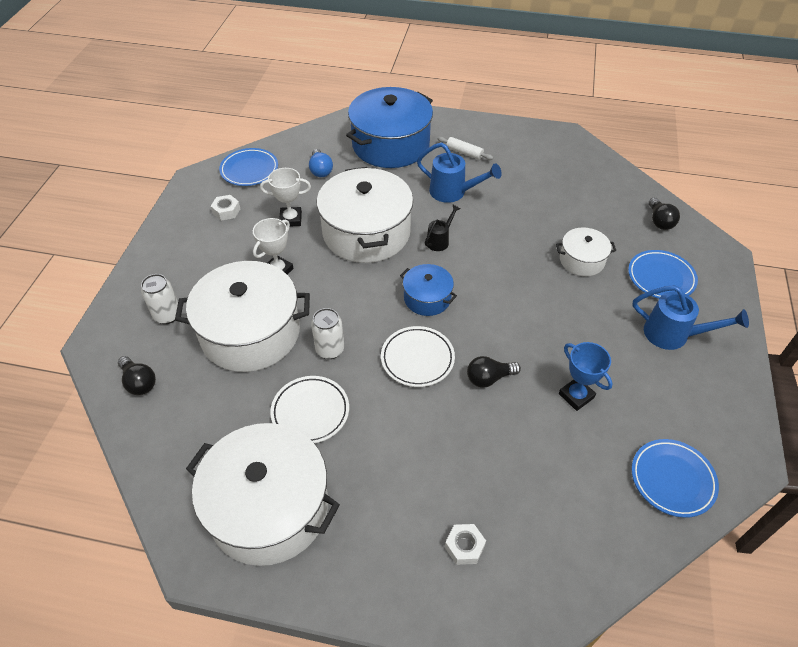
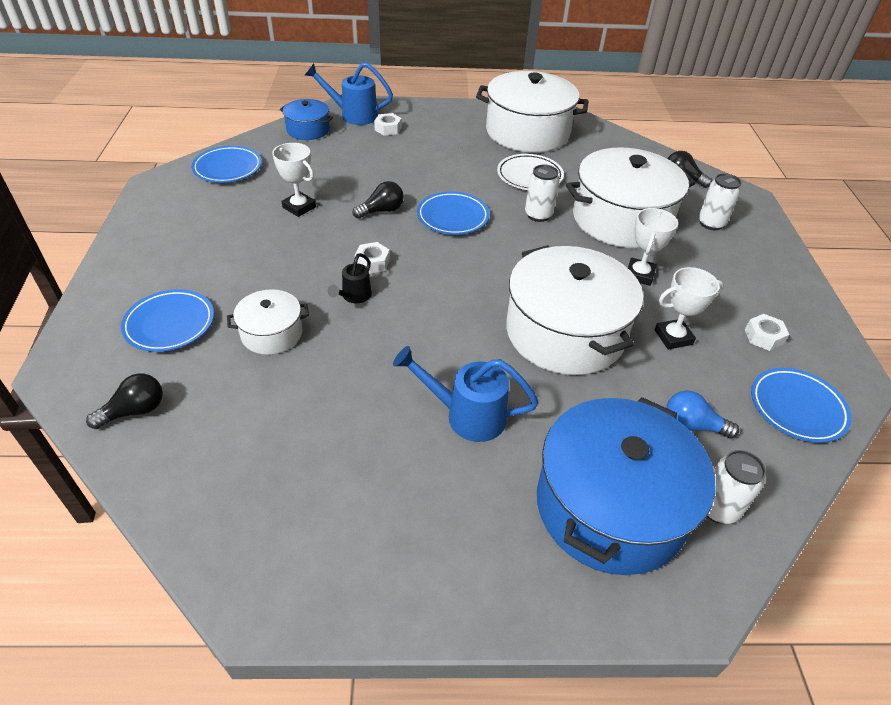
camera: 165 degrees right, 5 degrees down
blue light bulb [309,149,333,177] -> blue light bulb turned 45 degrees counterclockwise [666,390,739,438]
white plate [381,326,455,387] -> blue plate [417,192,490,235]
blue pot [400,264,457,316] -> blue pot moved to [280,99,333,140]
black watering can [425,205,460,251] -> black watering can moved to [328,253,372,303]
white rolling pin [437,137,494,160] -> none
blue trophy [559,342,613,411] -> white trophy [272,143,316,217]
blue watering can [633,285,749,350] -> blue watering can moved to [305,62,393,125]
black light bulb [649,197,680,230] -> black light bulb turned 75 degrees clockwise [86,373,163,429]
none -> white nut [355,242,390,274]
none -> white can [707,450,766,524]

